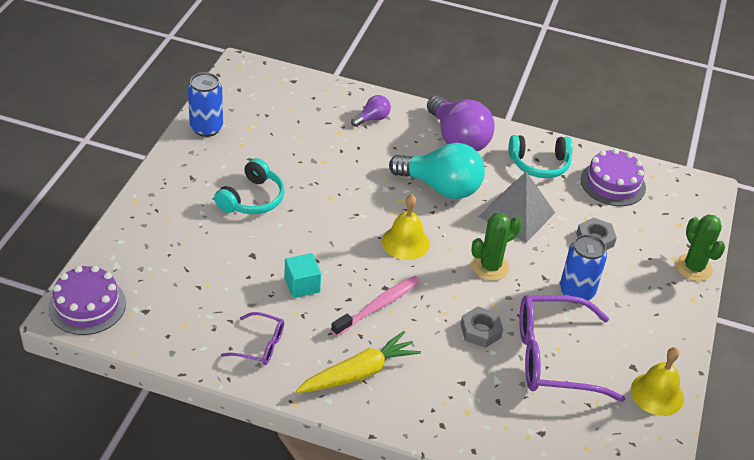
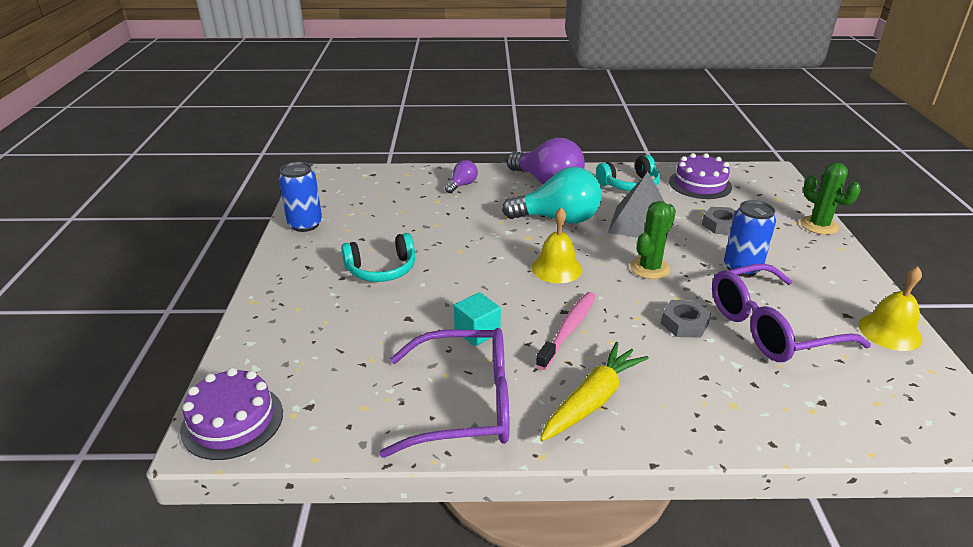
camera: 15 degrees left, 10 degrees down
turquoise headphones [214,158,285,214] -> turquoise headphones turned 60 degrees clockwise [341,233,415,282]
purple glasses [221,312,284,365] -> purple glasses [379,328,510,458], size x2.02

